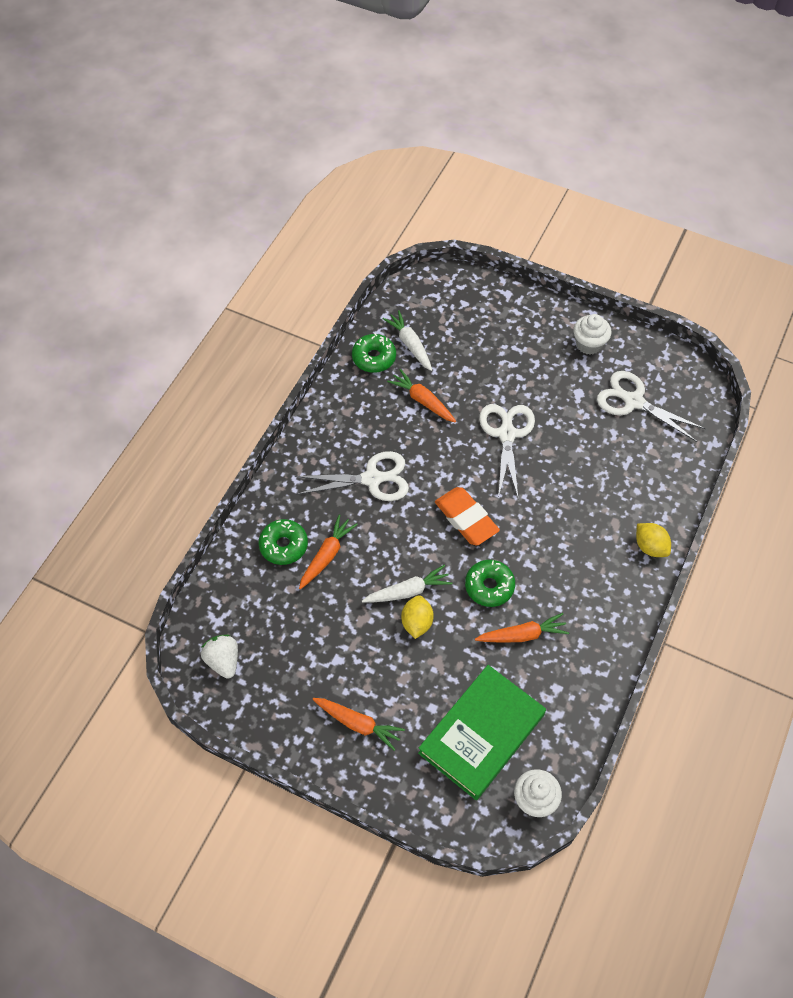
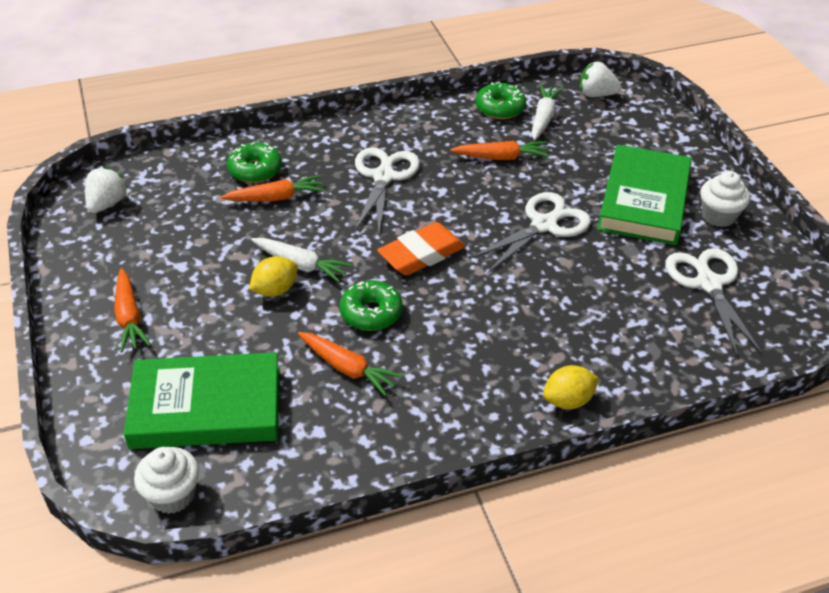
camera: 45 degrees right, 15 degrees down
white scissors [294,451,409,501] -> white scissors turned 120 degrees counterclockwise [355,147,420,232]
orange carrot [387,369,456,423] -> orange carrot turned 90 degrees clockwise [450,141,549,160]
orange eraser [435,487,500,545] -> orange eraser turned 45 degrees clockwise [377,222,465,275]
yellow lemon [636,523,671,557] -> yellow lemon turned 60 degrees clockwise [543,365,599,409]
none -> white strawberry [580,61,621,97]
none -> green book [597,144,691,245]

